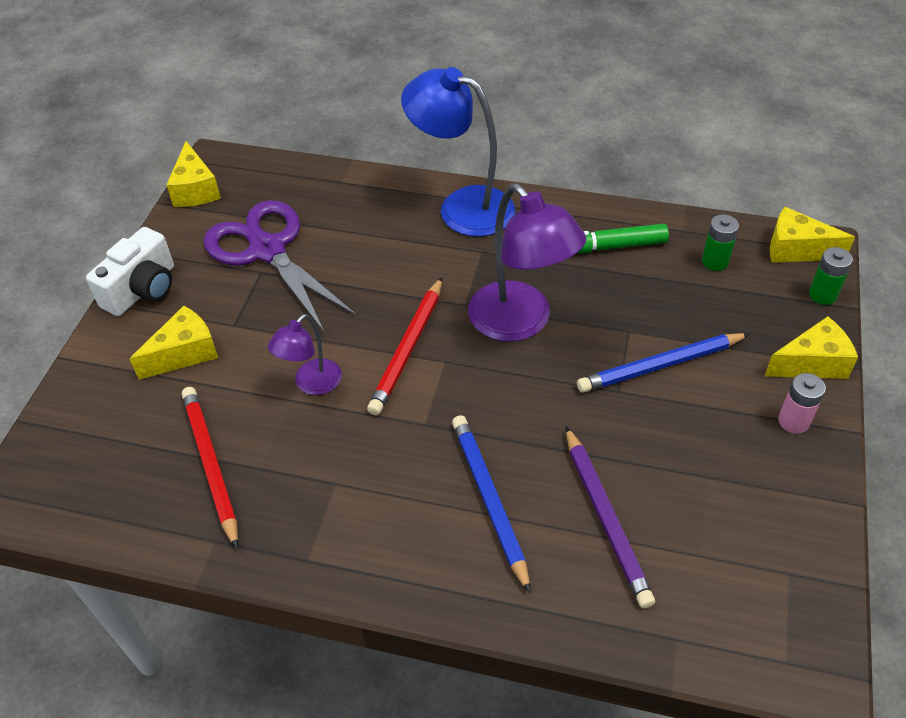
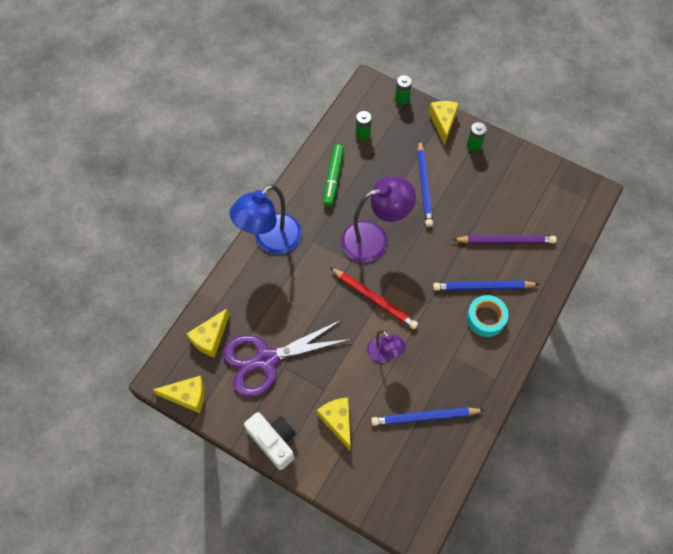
camera: 75 degrees left, 15 degrees up
red pencil [182,387,238,549] -> blue pencil [371,407,484,426]
yellow cheese [770,207,855,263] -> yellow cheese moved to [186,309,229,358]
pink battery [778,373,826,434] -> green battery [467,122,487,151]
none -> turquoise tape [467,295,509,337]

